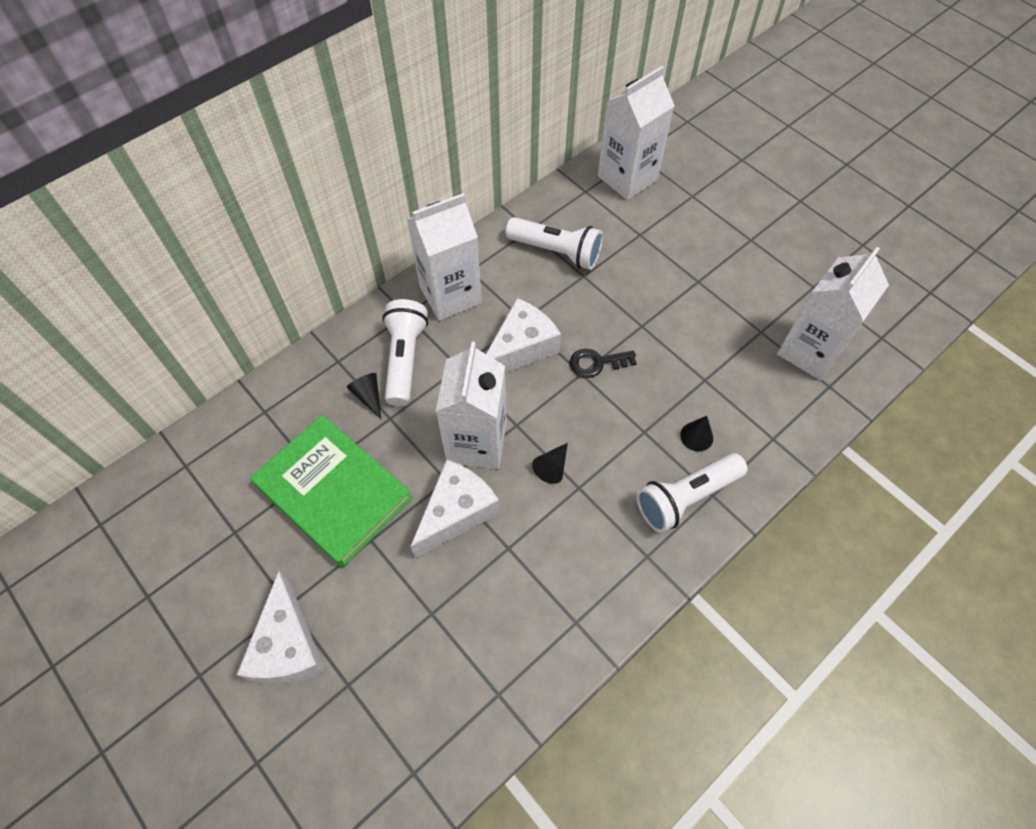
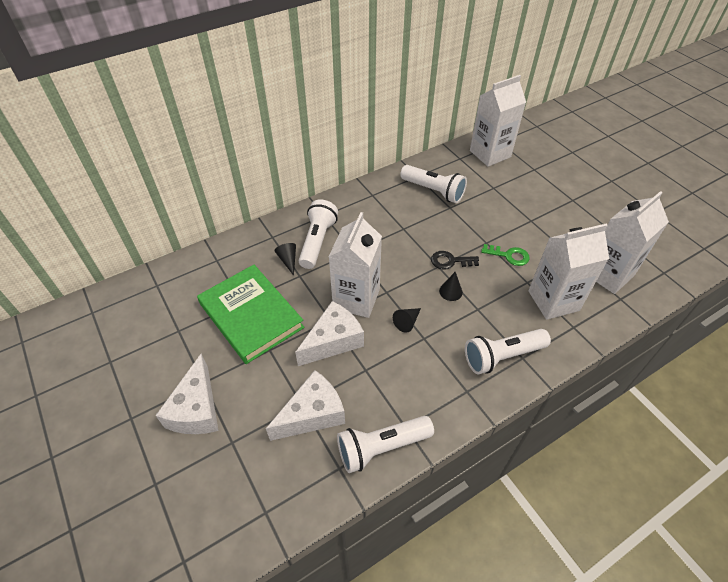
camera: 10 degrees right, 10 degrees down
white carton [407,193,482,321] -> white carton moved to [528,224,609,320]
white cheese [486,298,561,373] -> white cheese moved to [266,370,345,441]
black cone [680,416,713,452] -> black cone moved to [439,272,463,301]
none -> white flashlight [337,416,434,473]
none -> green key [481,244,530,266]

